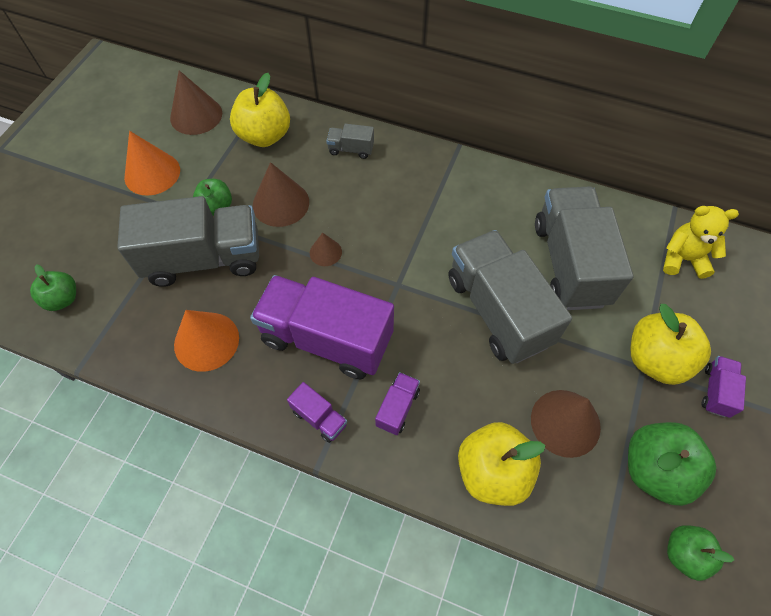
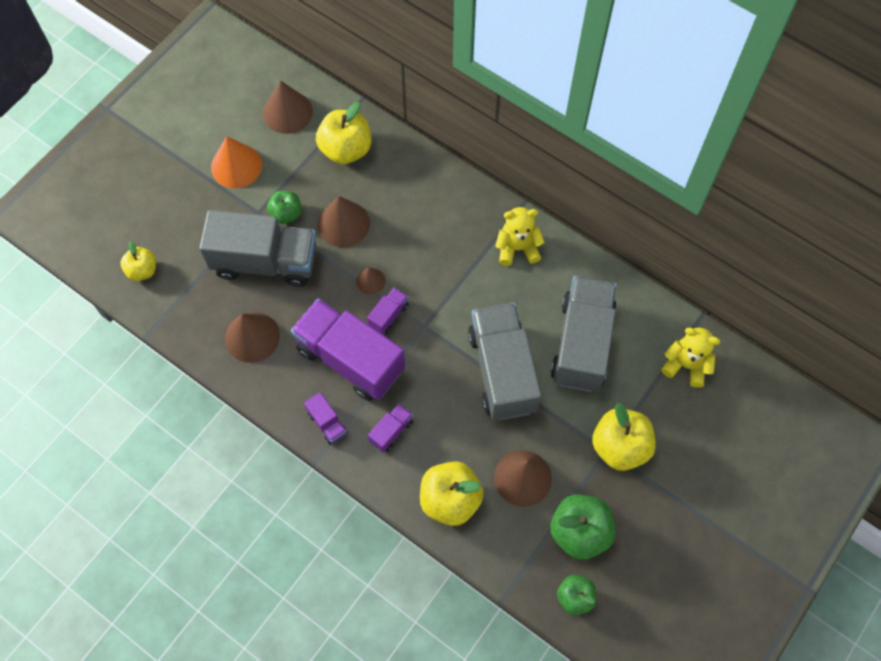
camera: 15 degrees right, 5 degrees up
green apple [30,264,76,311] -> yellow apple [120,241,156,281]
orange cone [174,310,239,372] -> brown cone [225,312,280,363]
grey truck [326,124,374,159] -> none
purple truck [701,356,746,418] -> purple truck moved to [367,288,409,334]
none -> yellow teddy bear [495,207,545,266]

